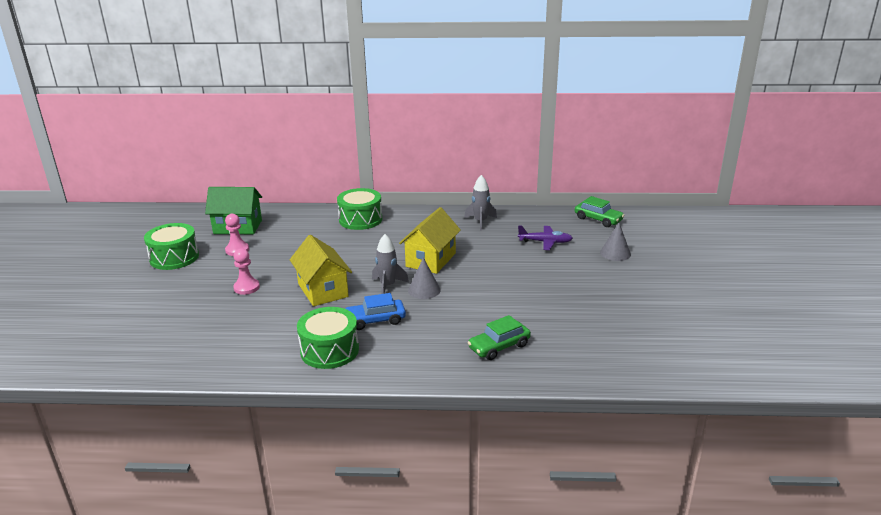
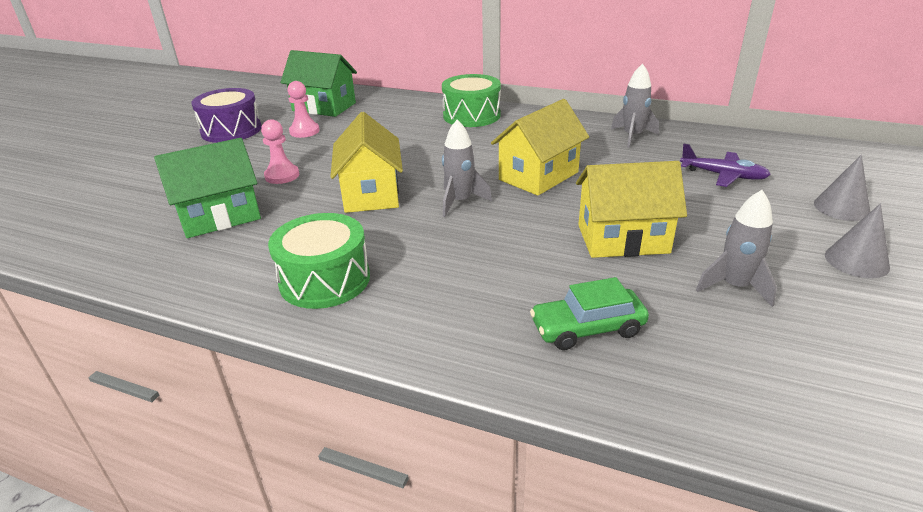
camera: 20 degrees right, 5 degrees up
green drum [144,223,199,270] -> purple drum [191,88,262,143]
blue car [345,293,406,330] -> none
grey cone [408,257,441,299] -> grey cone moved to [825,204,890,278]
green car [575,196,625,227] -> none
none -> green house [154,138,261,238]
none -> yellow house [576,161,687,258]
none -> grey rocket [696,190,777,307]

